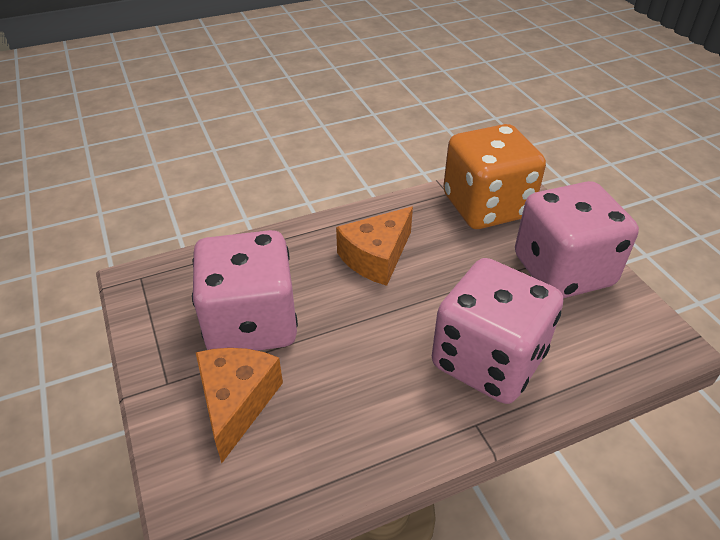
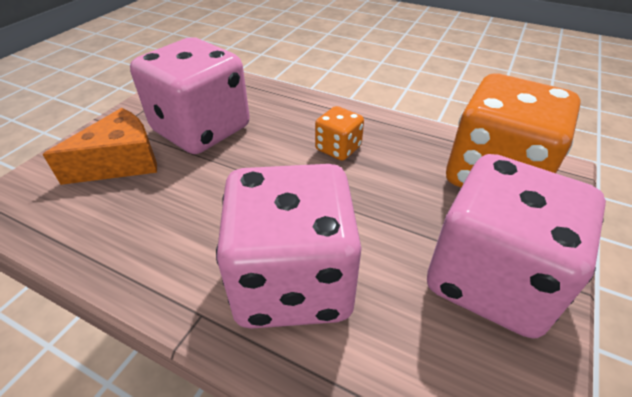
camera: 50 degrees right, 0 degrees up
orange cheese [336,206,413,286] -> orange dice [315,106,364,161]

